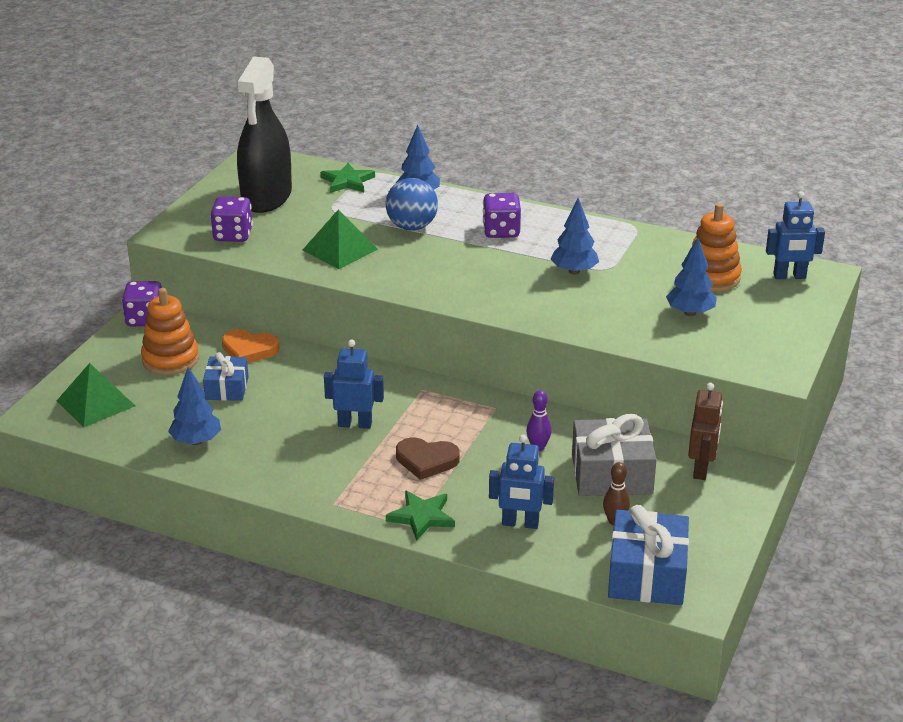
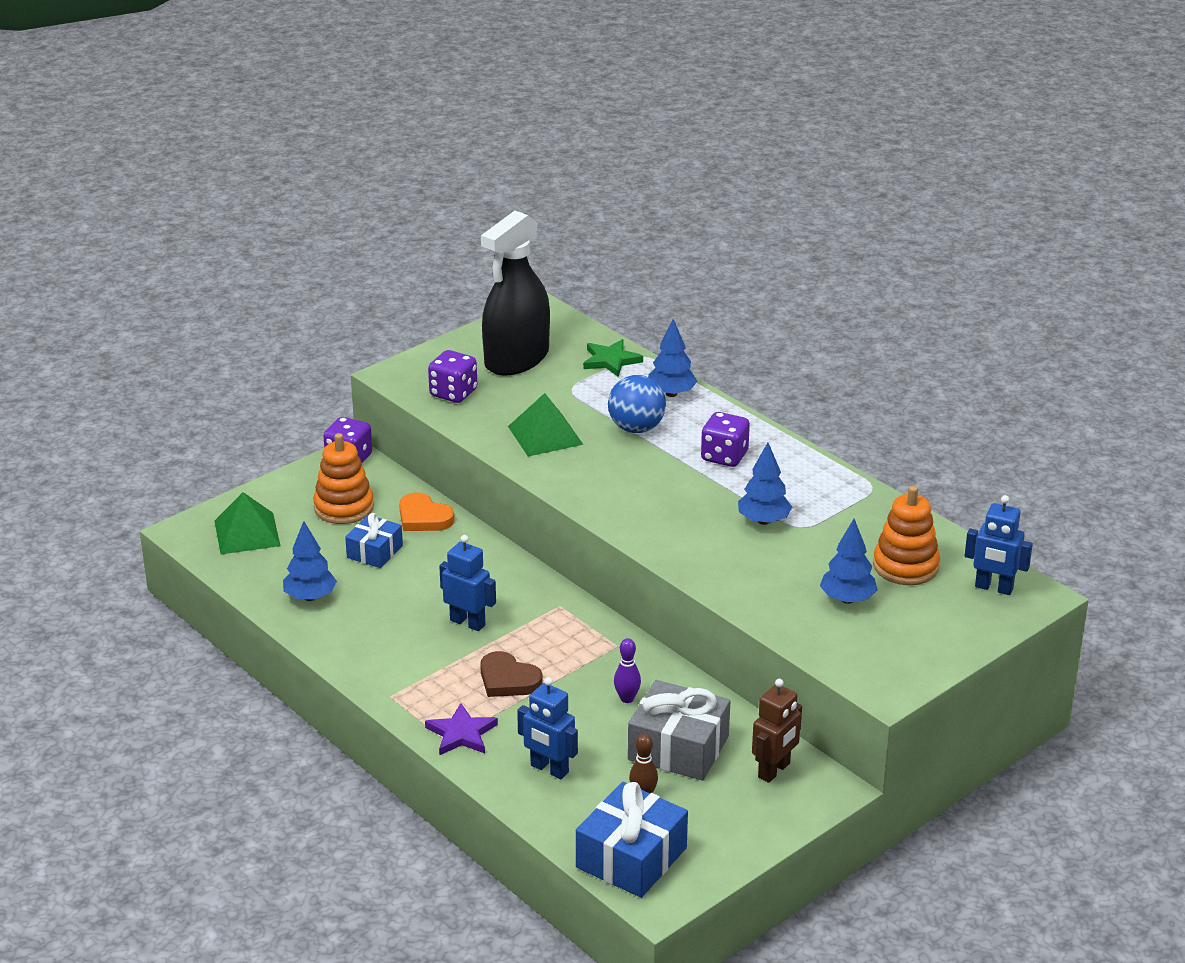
camera: 25 degrees right, 0 degrees up
green star [386,490,455,541] -> purple star [425,703,498,755]

